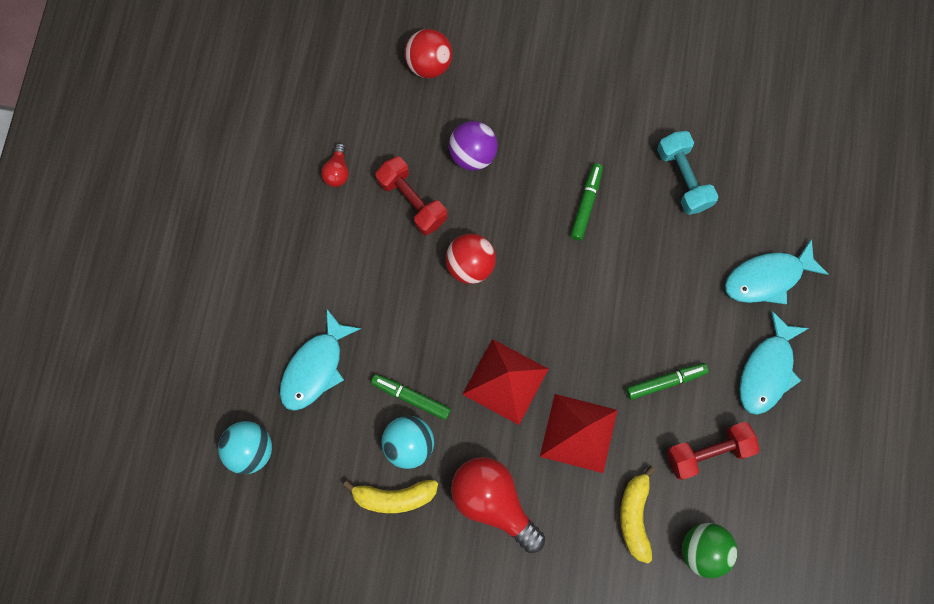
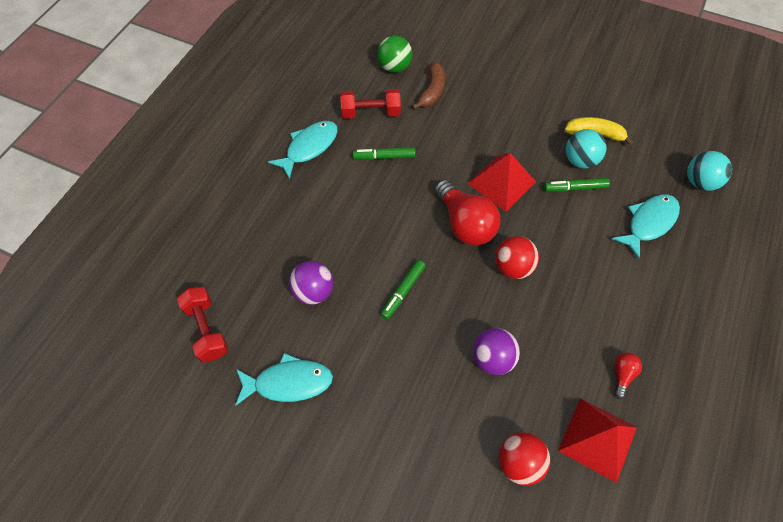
camera: 165 degrees left, 15 degrees down
green marker [371,374,451,420] -> green marker turned 135 degrees clockwise [544,178,610,191]
red dumbbell [375,156,447,235] -> red dumbbell moved to [177,287,229,363]
red light bulb [451,457,545,553] -> red light bulb moved to [435,180,500,245]
red pyramid [540,394,617,473] -> red pyramid moved to [558,398,637,483]
yellow banana [620,465,656,563] -> brown banana [412,62,445,109]
turquoise dumbbell [657,131,718,215] -> purple ball [289,261,333,305]
turquoise fish [725,238,829,304] -> turquoise fish moved to [235,353,333,406]

